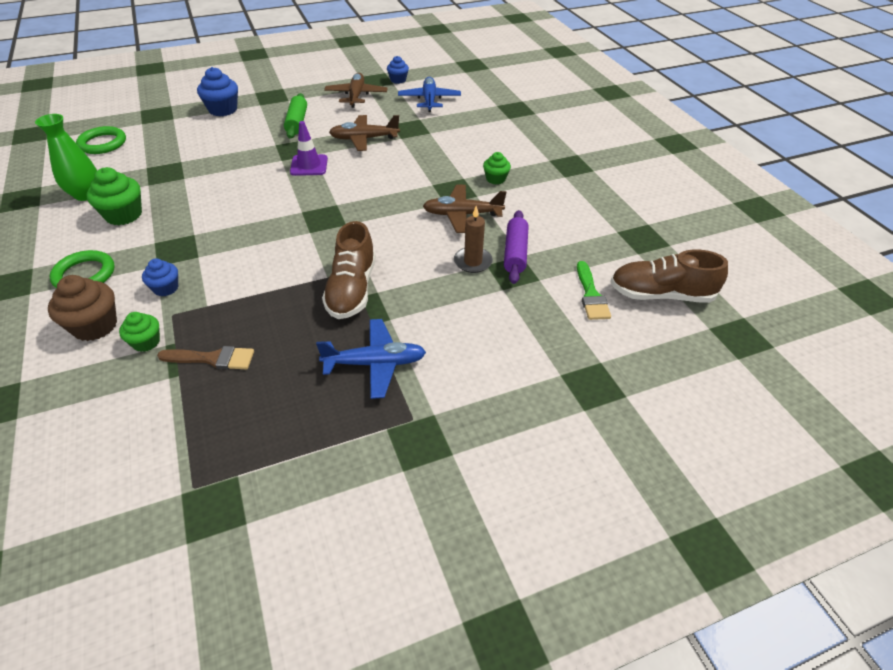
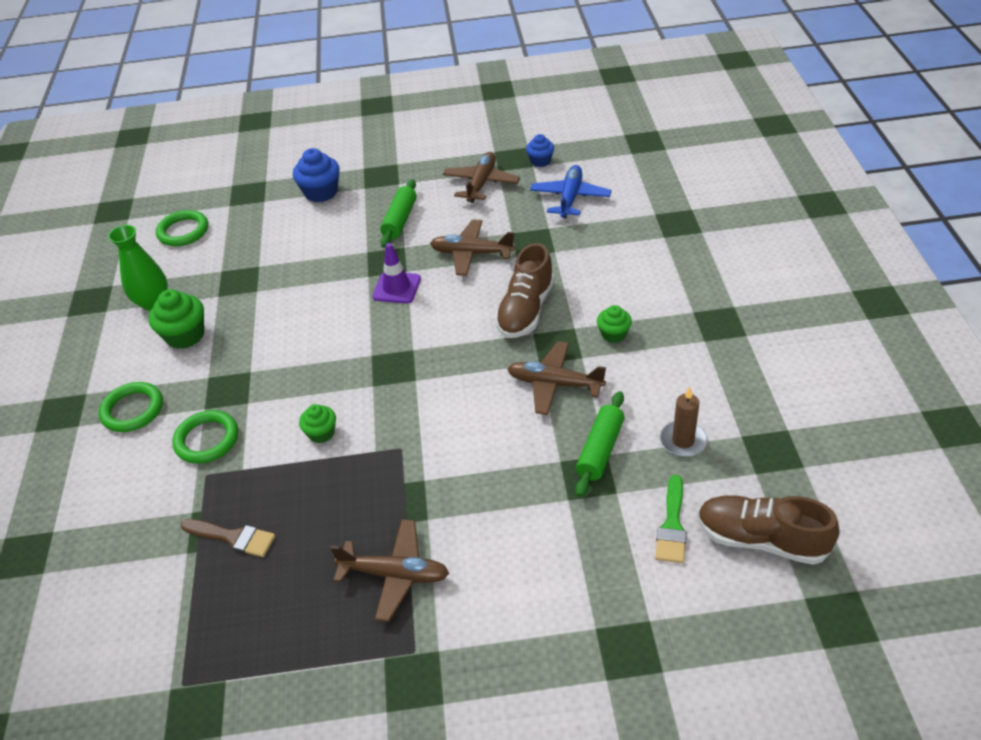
camera: 20 degrees right, 0 degrees up
brown cupcake [48,275,117,341] -> none
green cupcake [119,312,160,352] -> green cupcake moved to [299,404,336,443]
blue cupcake [142,258,178,296] -> green ring [172,410,238,464]
blue plane [316,319,426,399] -> brown plane [330,519,449,622]
brown shoe [322,221,376,319] -> brown shoe moved to [495,243,555,338]
brown candle [454,206,493,273] -> brown candle moved to [660,387,707,457]
purple rolling pin [504,210,528,284] -> green rolling pin [576,391,625,497]

